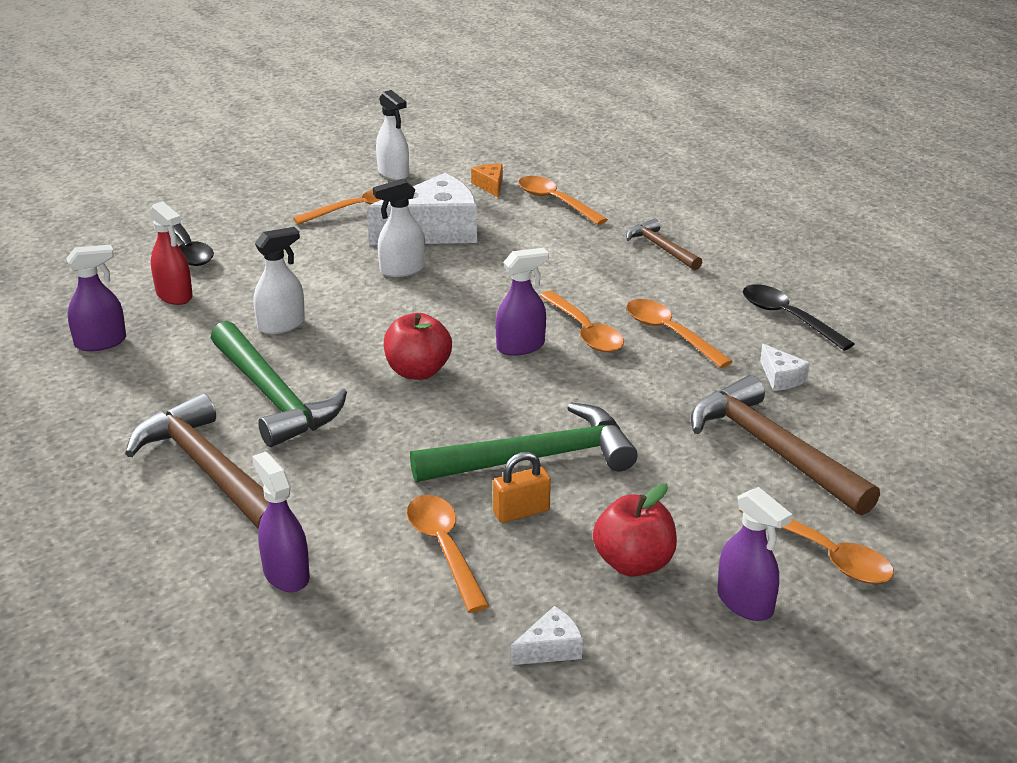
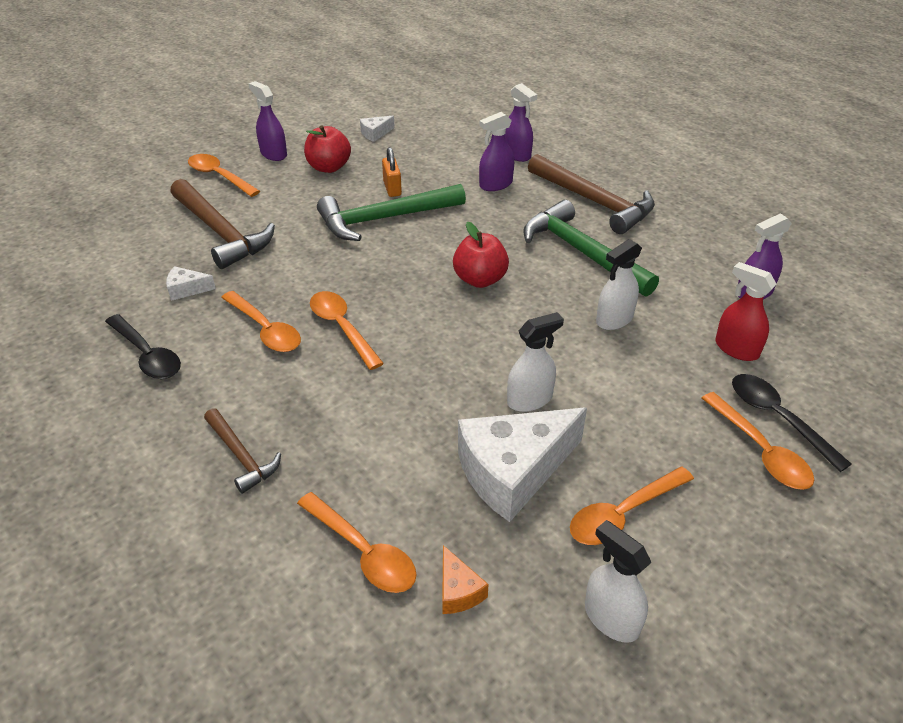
camera: 175 degrees right, 10 degrees up
orange spoon [407,495,489,613] -> orange spoon moved to [702,392,814,490]
orange padlock [493,452,551,523] -> orange padlock turned 75 degrees counterclockwise [382,147,402,197]
purple spray bottle [496,248,549,356] -> purple spray bottle moved to [479,112,514,191]
white cheese [760,344,810,391] -> white cheese turned 60 degrees counterclockwise [166,266,216,301]

